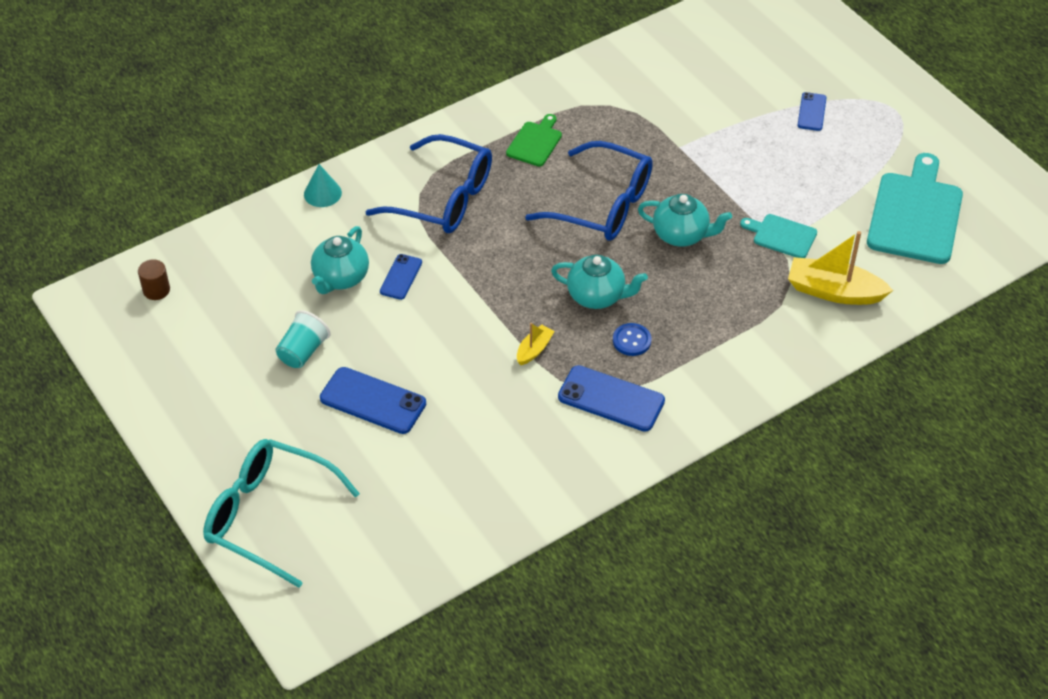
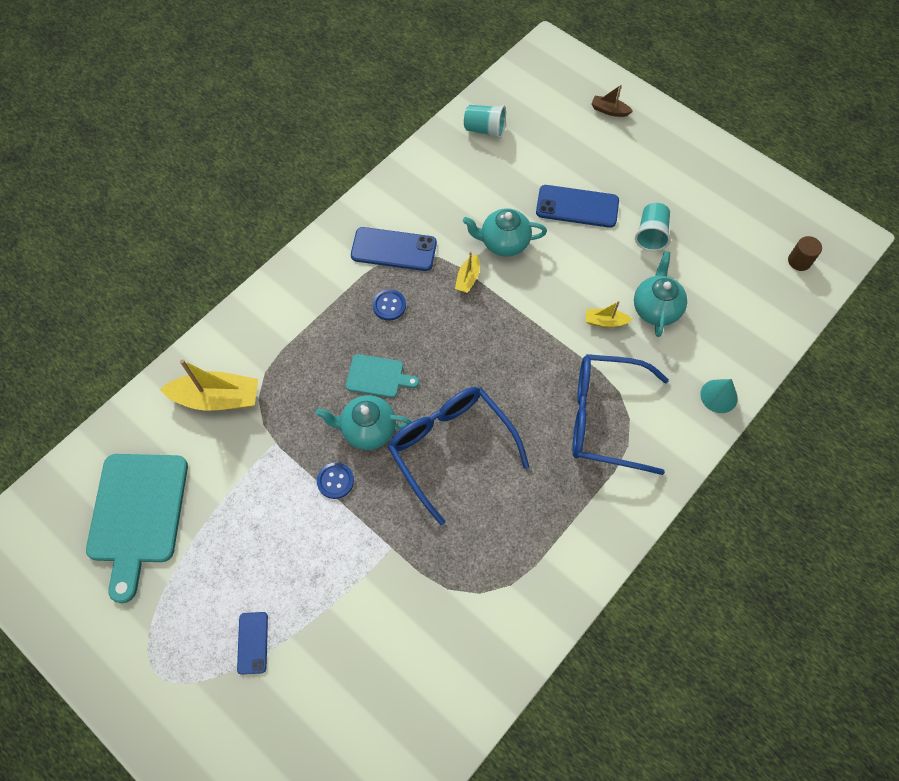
camera: 165 degrees right, 15 degrees up
turquoise glasses [203,439,360,588] -> brown boat [591,85,633,117]
blue phone [380,254,422,300] -> yellow boat [586,301,633,328]
green cutting board [506,114,562,166] -> none
blue glasses [525,141,653,241] -> blue glasses turned 45 degrees clockwise [388,387,529,525]
turquoise teapot [551,255,648,309] -> turquoise teapot moved to [463,208,547,257]
turquoise cutting board [740,214,817,258] -> turquoise cutting board moved to [346,354,419,398]
none -> blue button [317,462,354,499]
none -> turquoise cup [464,105,506,139]

